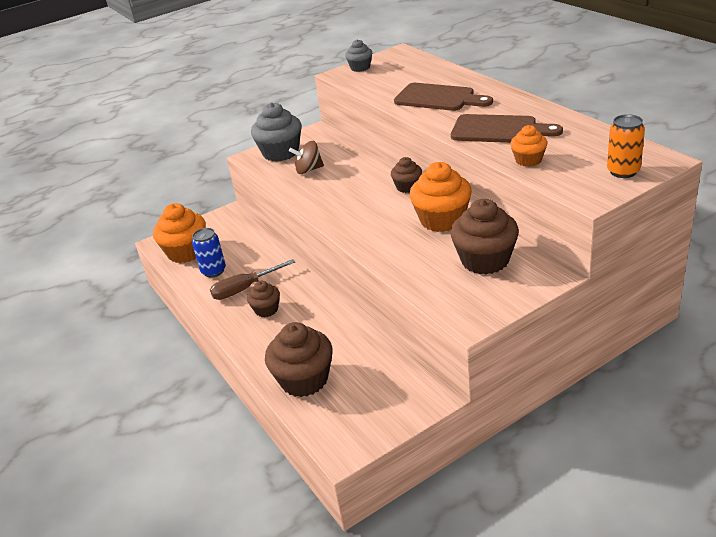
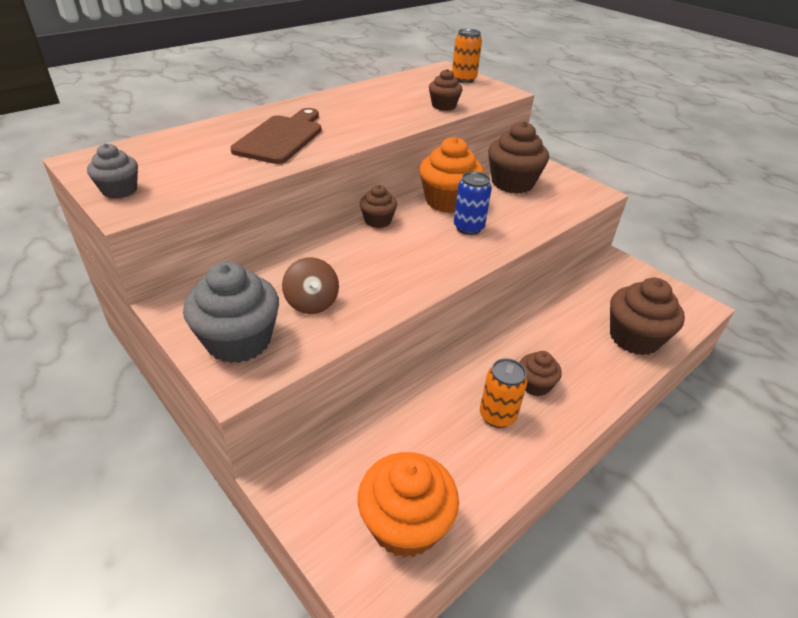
camera: 105 degrees left, 5 degrees up
blue can [192,228,226,278] -> blue can moved to [454,172,492,235]
brown screwdriver [210,259,295,300] -> orange can [480,358,528,428]
brown cutting board [451,114,563,143] -> none
orange cupcake [510,125,547,167] -> brown cupcake [429,69,462,111]

